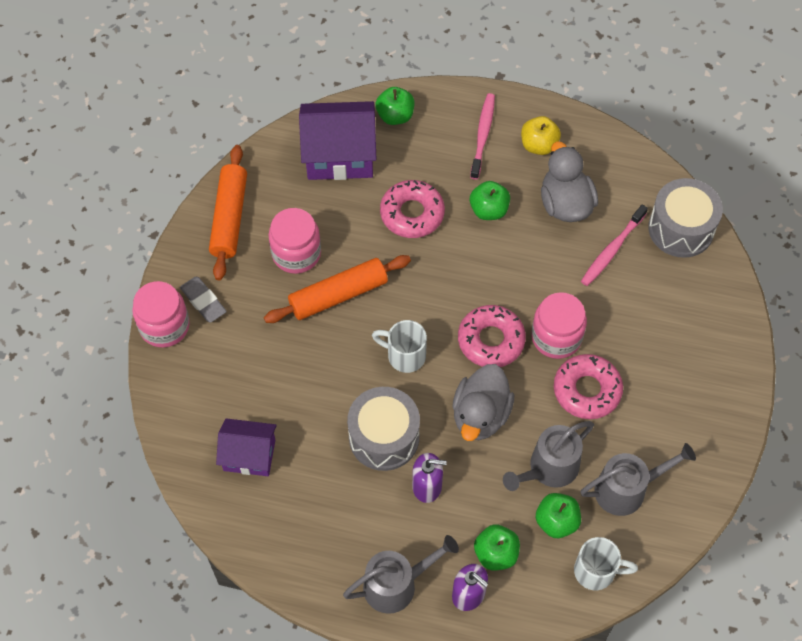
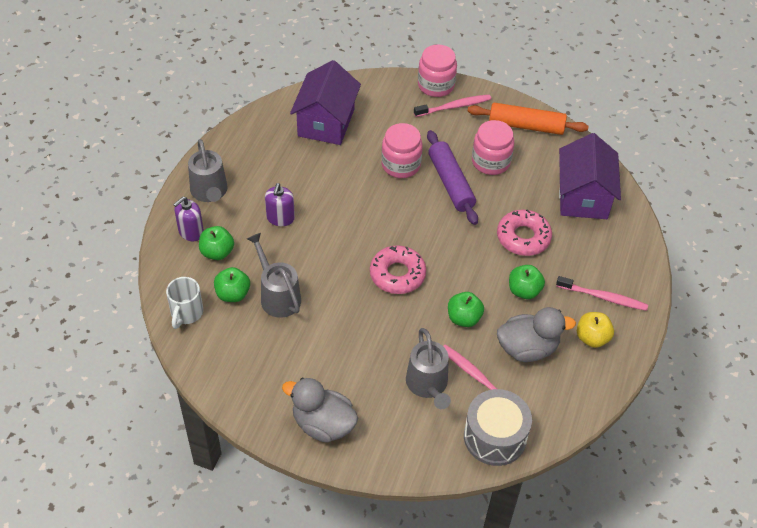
camera: 95 degrees right, 10 degrees down
grey eraser [180,277,227,323] -> pink toothbrush [414,94,491,117]
purple house [216,418,277,476] -> purple house [290,60,361,145], size x1.57
orange rolling pin [264,255,411,323] -> purple rolling pin [427,130,478,225]
grey drum [347,387,420,471] -> none
white mug [372,320,427,373] -> none
green apple [375,87,414,125] -> green apple moved to [448,292,484,327]
grey duck [452,364,514,441] -> grey duck moved to [282,378,358,443]
pink jar [531,292,587,359] -> pink jar moved to [381,123,423,178]
pink donut [554,354,623,419] -> none
grey watering can [580,443,696,516] -> grey watering can moved to [406,328,451,409]

